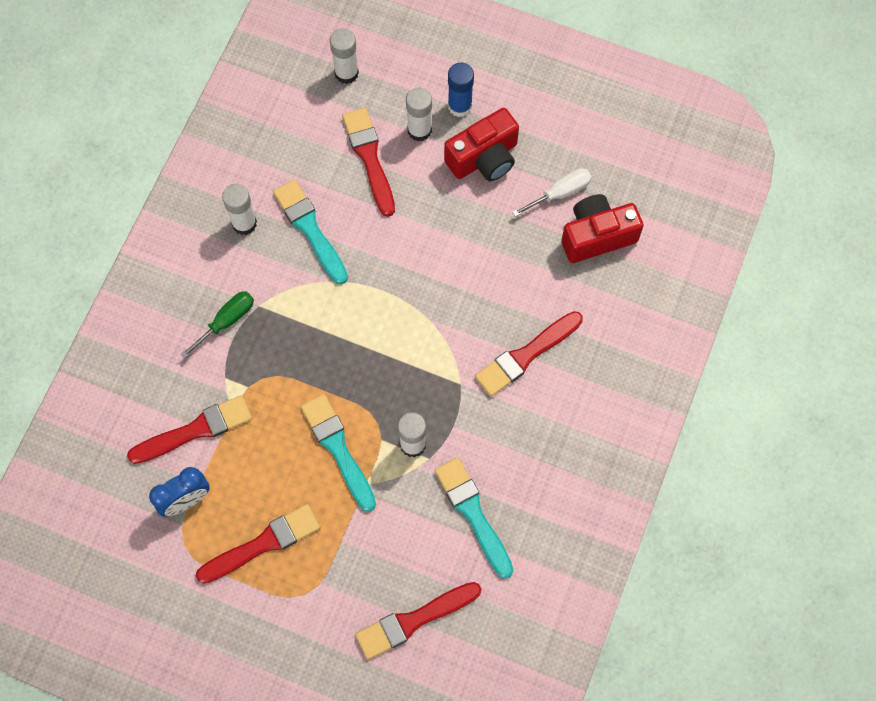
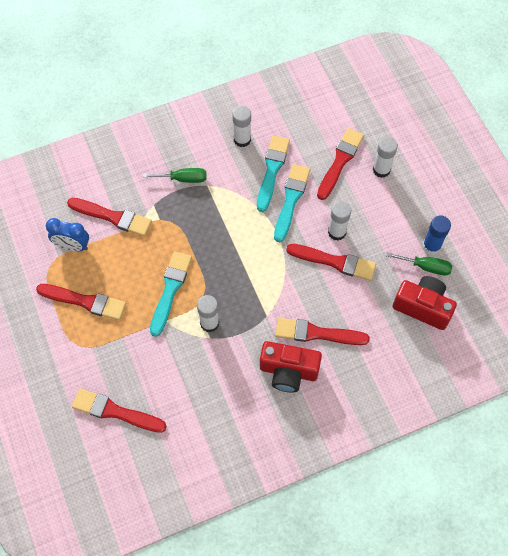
camera: 45 degrees right, 5 degrees down
white glue stick [330,28,359,84] -> white glue stick moved to [328,201,351,241]
turquoise brush [435,458,514,579] -> turquoise brush moved to [274,164,310,242]
red camera [444,108,519,181] -> red camera moved to [260,341,322,392]
blue glue stick [448,63,474,117] -> blue glue stick moved to [423,215,451,255]
white screwdriver [512,168,592,217] -> green screwdriver [386,252,452,276]
none -> red brush [286,244,376,281]

